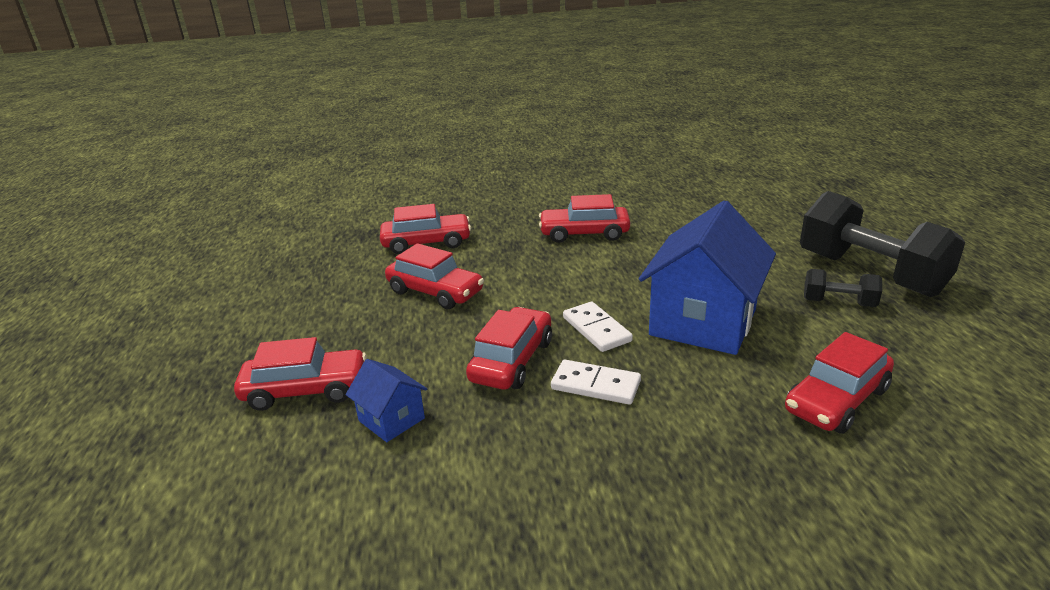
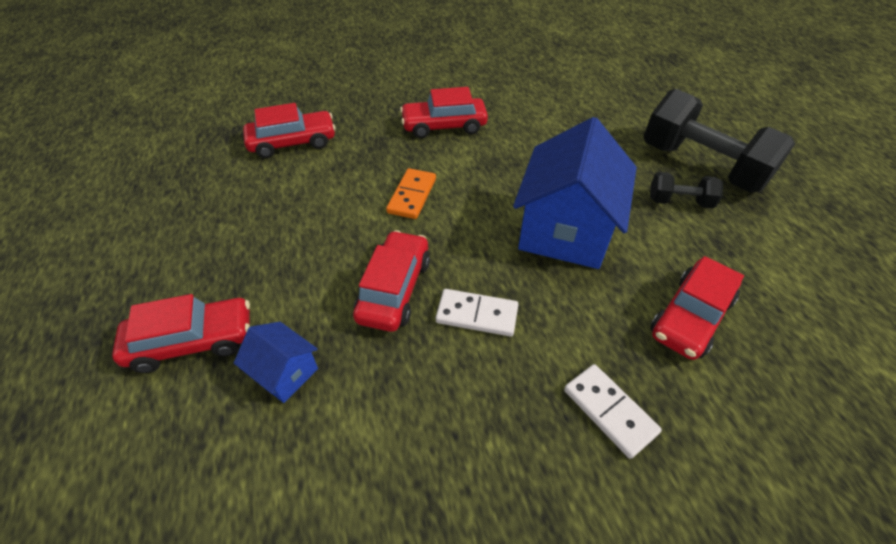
camera: 10 degrees left, 20 degrees up
red car [385,243,484,309] -> none
white domino [563,302,633,352] -> white domino moved to [564,364,662,459]
none -> orange domino [386,168,436,219]

